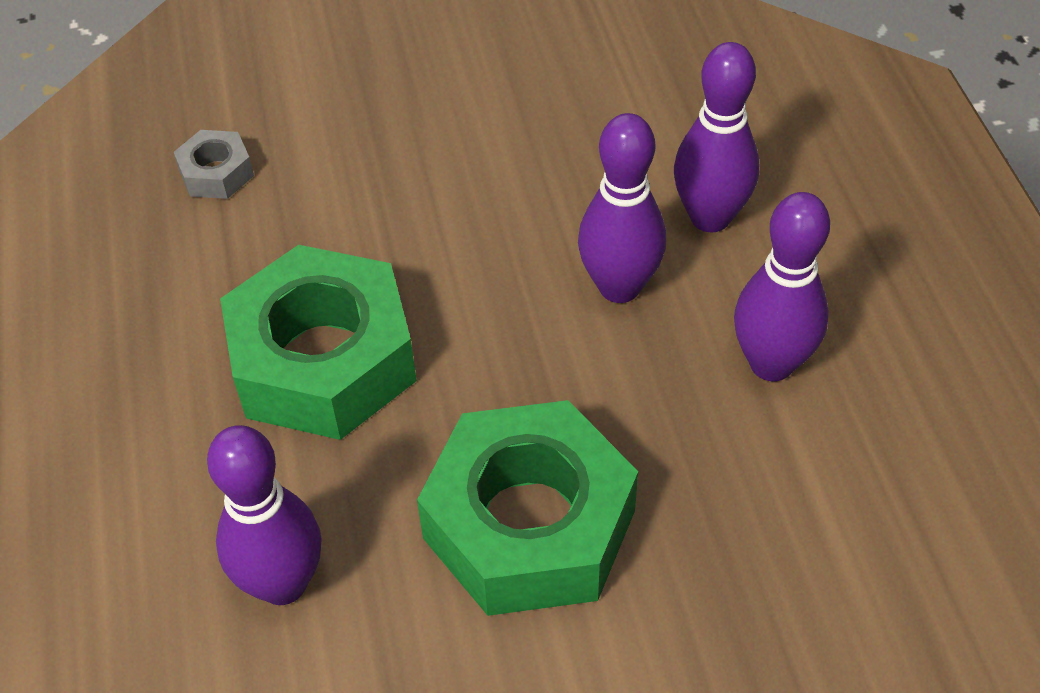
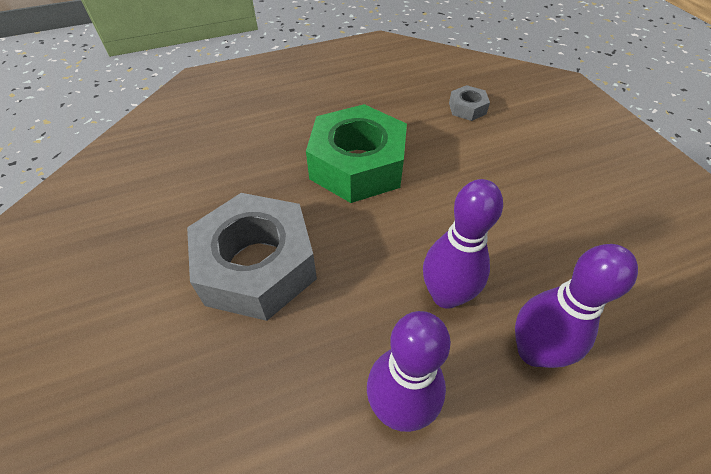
camera: 80 degrees right, 0 degrees up
purple bowling pin [207,425,322,605] -> none
green nut [417,400,638,616] -> grey nut [187,193,317,321]

